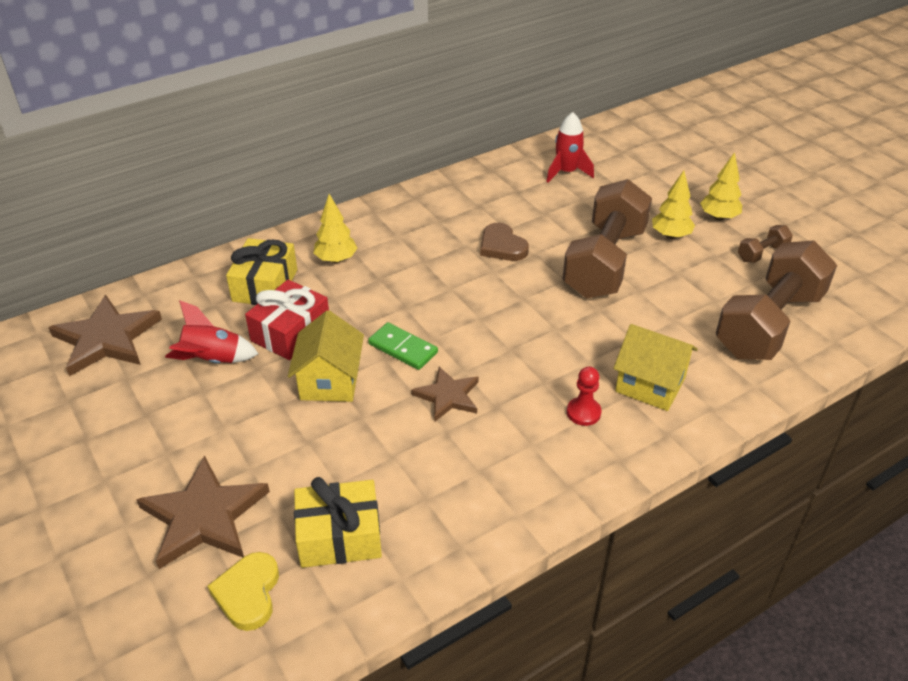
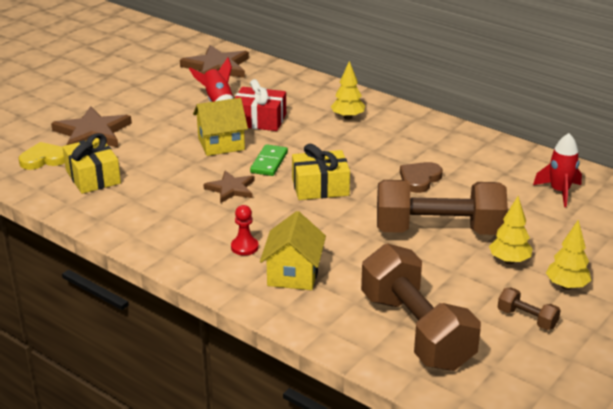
camera: 70 degrees right, 10 degrees down
yellow gift [226,238,297,305] -> yellow gift moved to [292,144,350,200]
brown dumbbell [716,240,837,360] -> brown dumbbell turned 45 degrees clockwise [361,244,481,371]

